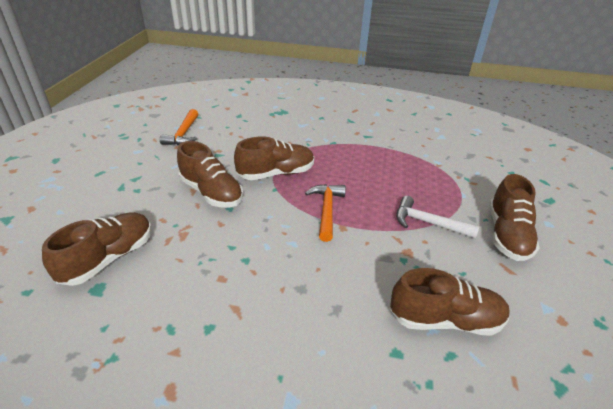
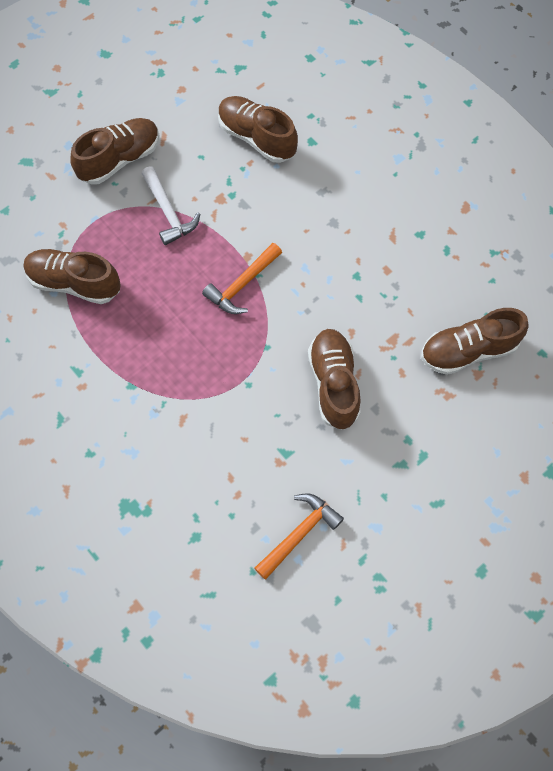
camera: 140 degrees left, 30 degrees up
brown shoe [234,137,314,180] -> brown shoe moved to [24,249,121,304]

